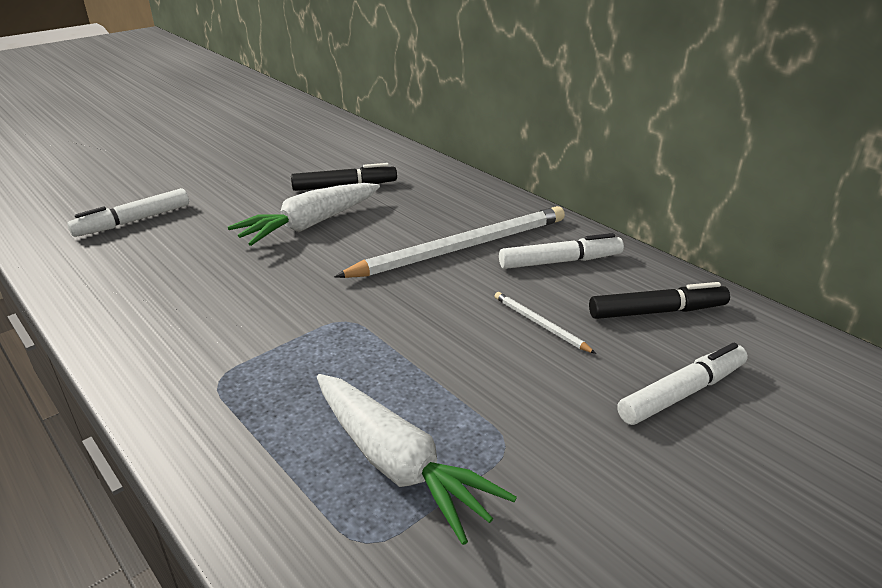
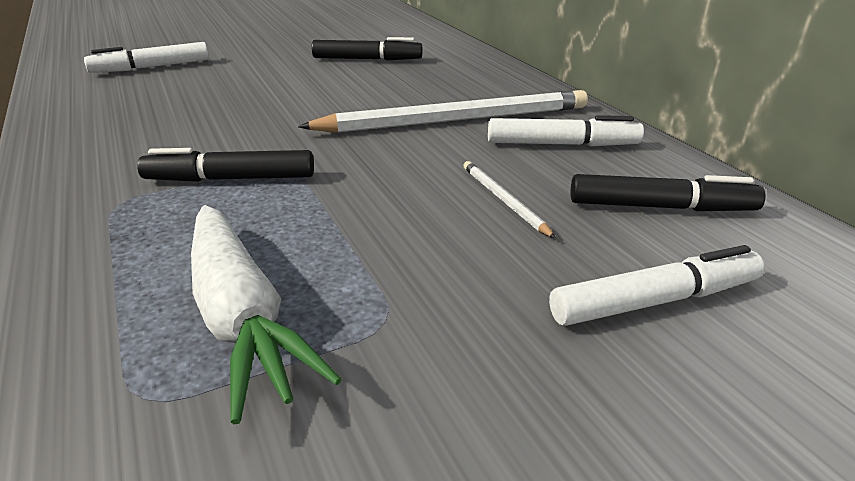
camera: 15 degrees right, 0 degrees up
white carrot [228,183,380,246] -> none
none -> black marker [137,148,314,182]

